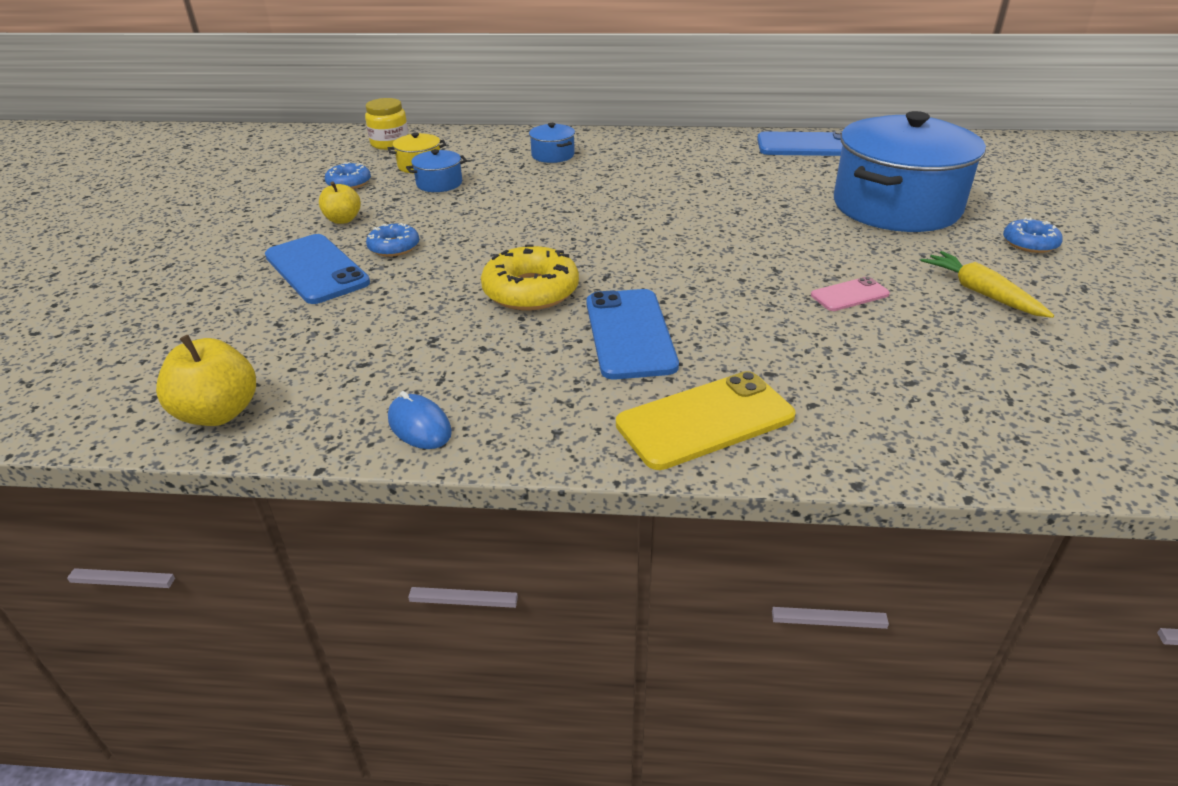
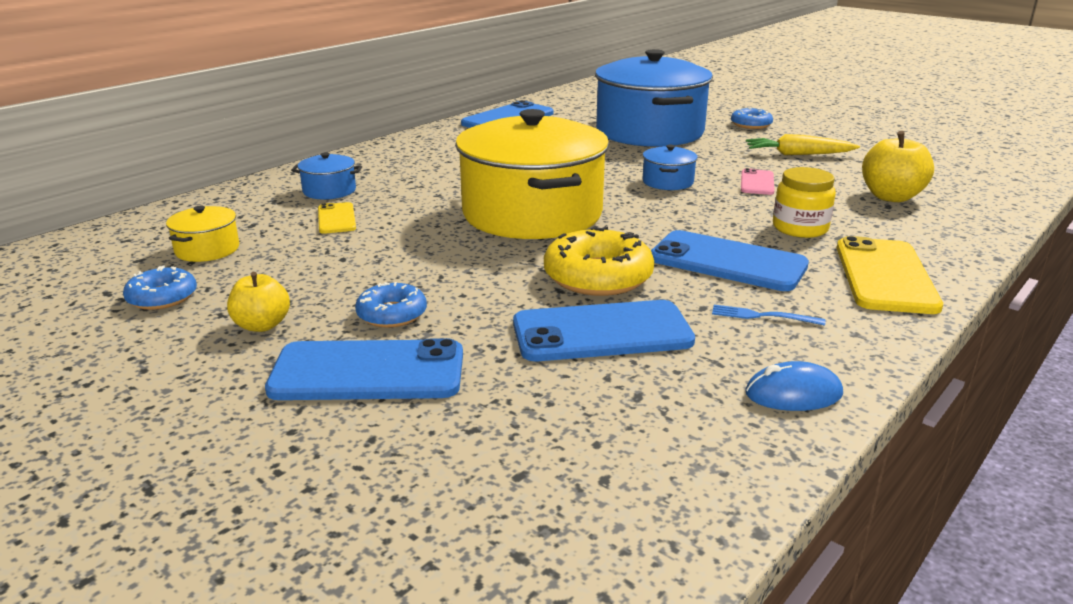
camera: 55 degrees left, 10 degrees down
yellow apple [156,335,256,426] -> yellow apple moved to [862,131,934,202]
yellow jar [365,98,409,150] -> yellow jar moved to [773,167,836,238]
blue pot [406,149,467,192] -> blue pot moved to [643,145,698,190]
none -> yellow phone [318,202,356,234]
none -> yellow pot [455,109,609,239]
none -> blue phone [513,300,695,361]
none -> blue fork [712,305,825,326]

